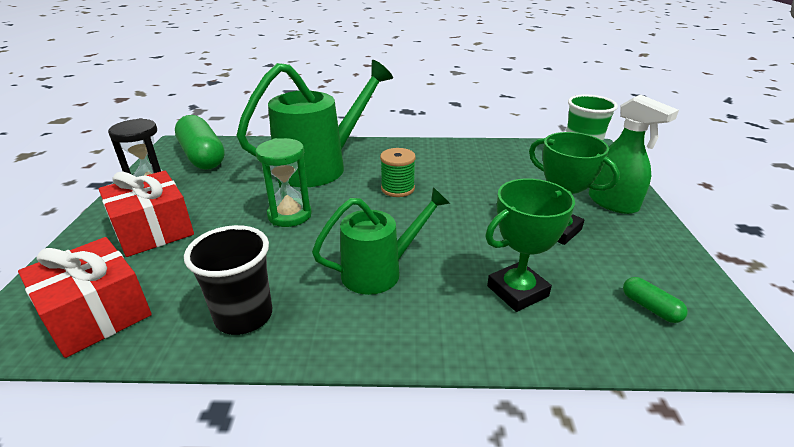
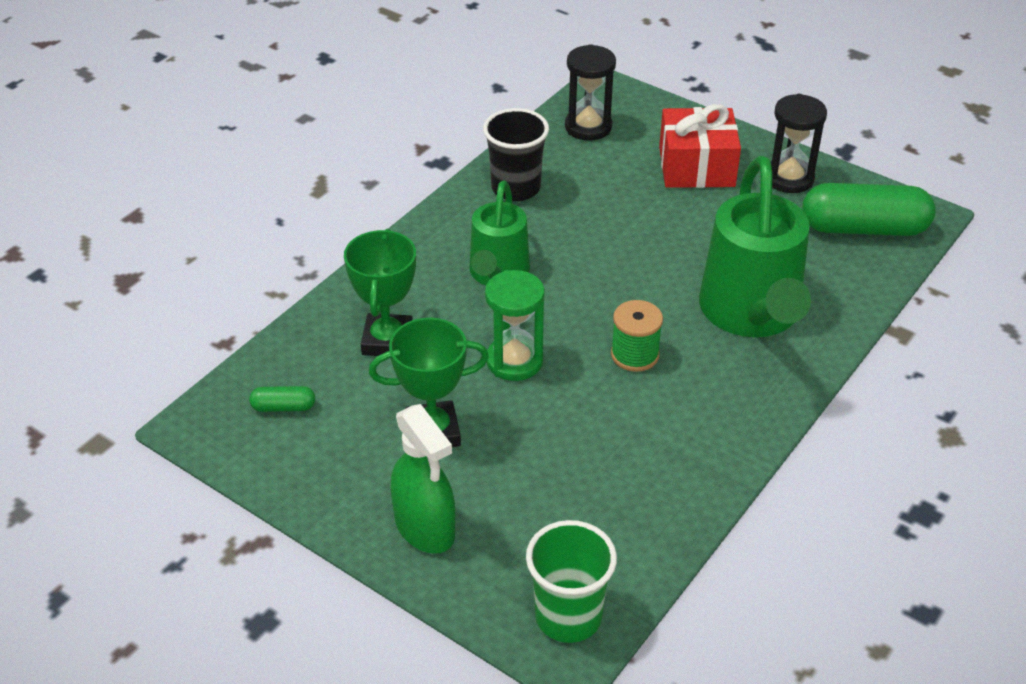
camera: 125 degrees right, 10 degrees up
red gift [18,237,152,358] -> black hourglass [565,44,616,141]
green hourglass [256,138,312,227] -> green hourglass moved to [485,270,545,381]
green spray bottle [589,95,679,214] -> green spray bottle turned 120 degrees counterclockwise [391,404,455,554]

